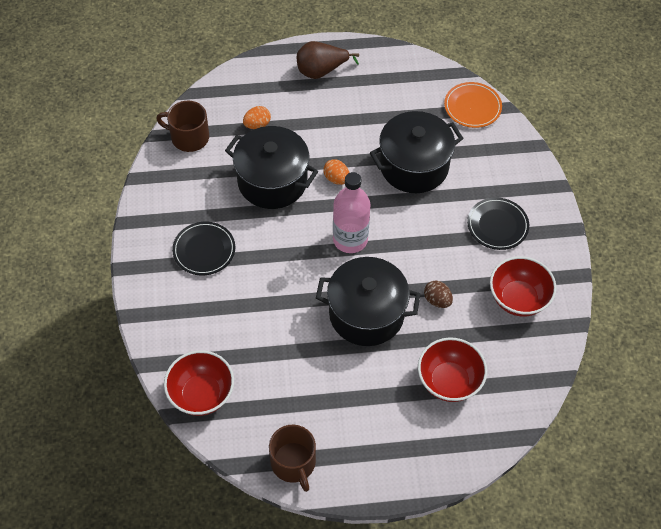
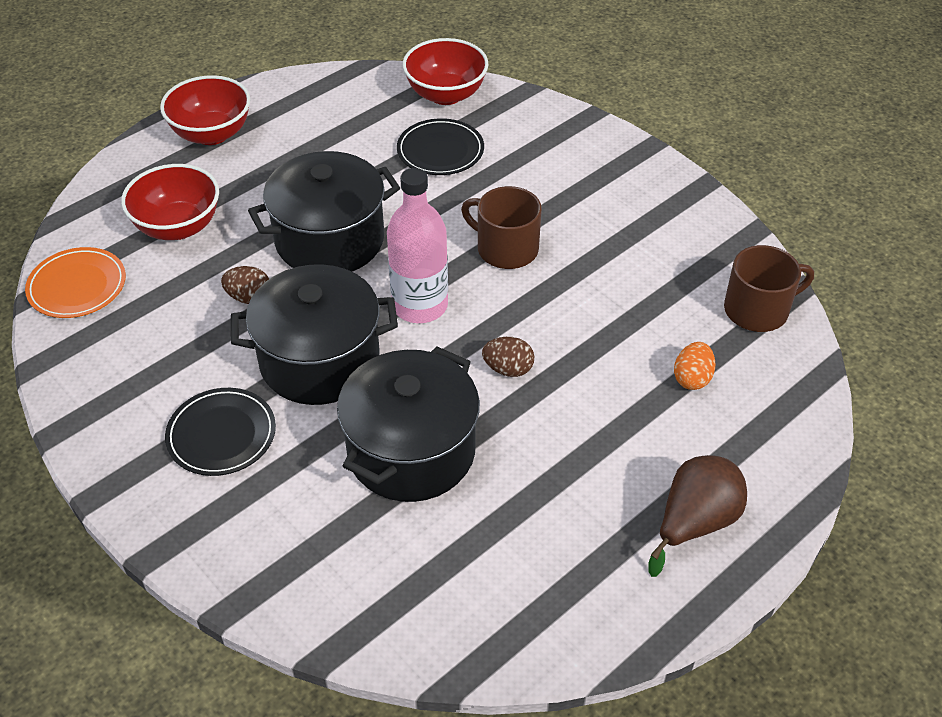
camera: 145 degrees right, 10 degrees down
black plate [172,222,235,275] -> black plate moved to [397,118,484,175]
black pot [225,126,318,209] -> black pot moved to [231,264,398,405]
brown mug [269,425,316,492] -> brown mug moved to [461,186,542,269]
orange egg [323,159,349,185] -> brown egg [482,337,534,377]
orange plate [444,82,502,128] -> orange plate moved to [25,247,126,318]
red bowl [490,256,557,316] -> red bowl moved to [160,75,250,145]

